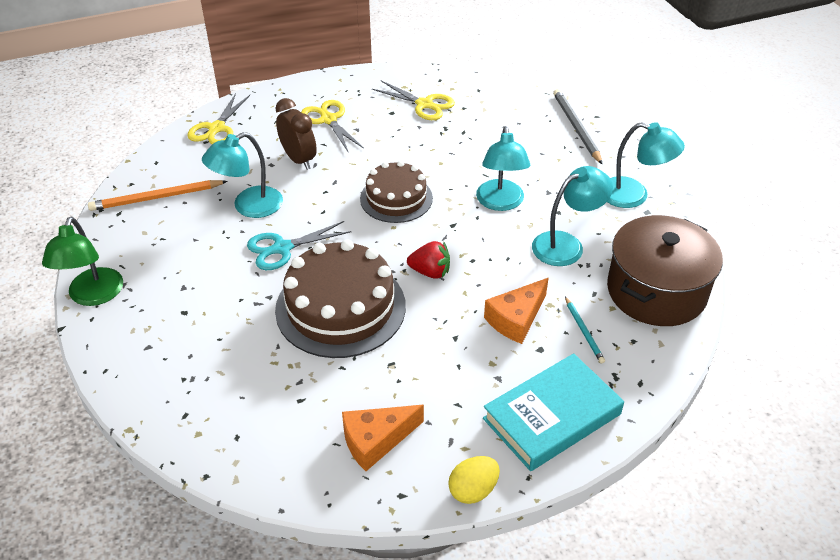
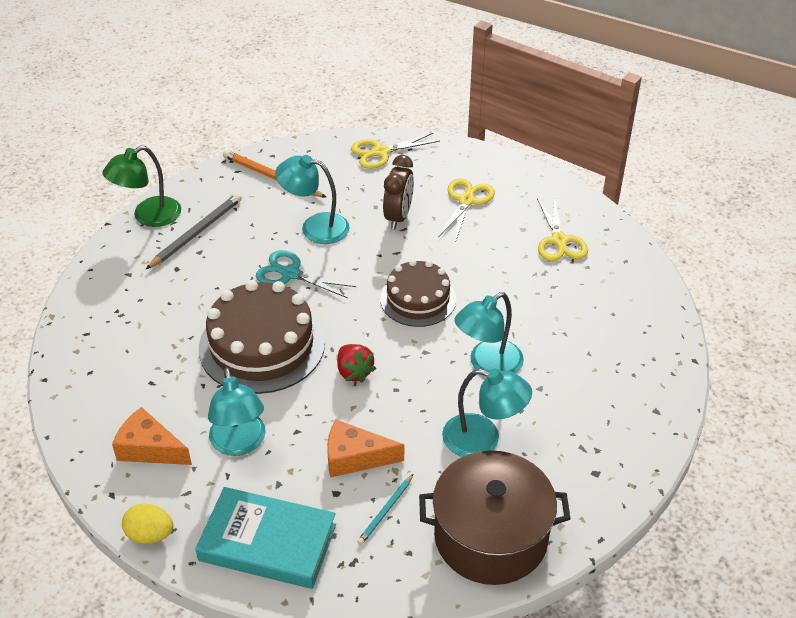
camera: 50 degrees right, 0 degrees up
grey pencil [553,89,602,164] -> grey pencil moved to [146,193,242,269]
turquoise lamp [607,122,685,208] -> turquoise lamp moved to [208,367,266,456]

